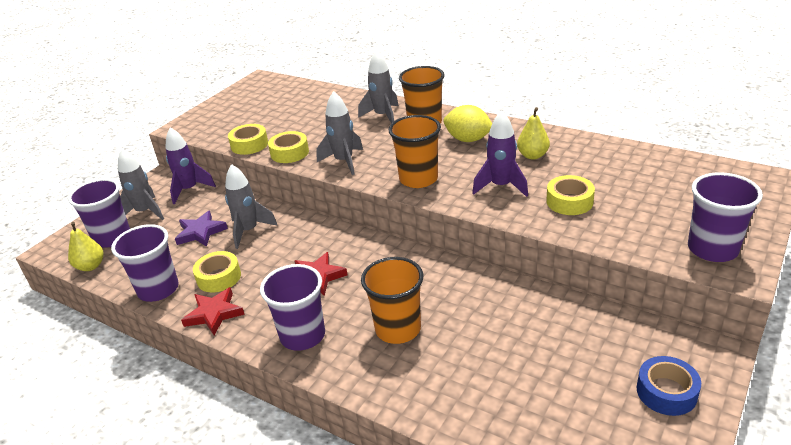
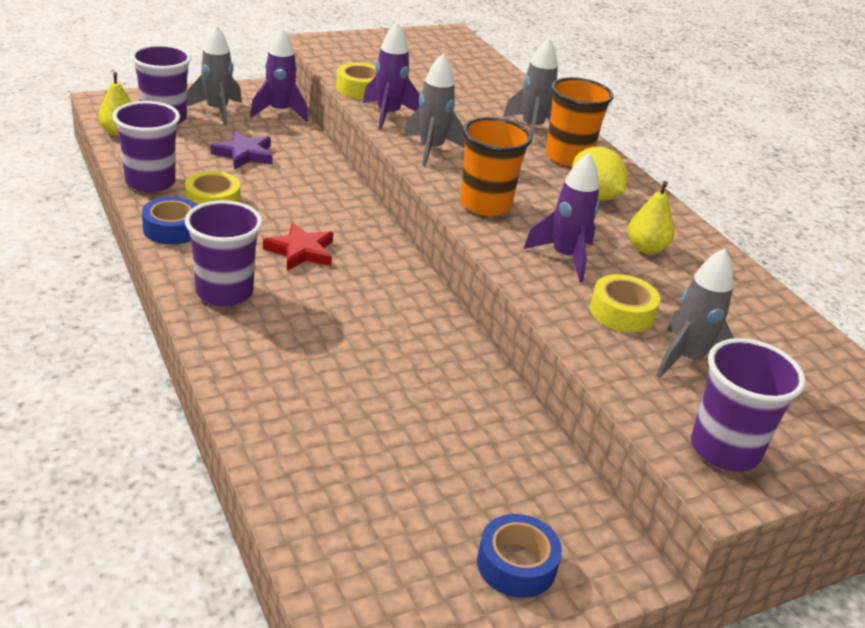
camera: 25 degrees right, 0 degrees up
red star [181,287,245,335] -> blue tape [142,197,198,244]
grey rocket [225,164,278,249] -> grey rocket moved to [656,248,734,378]
yellow tape [268,131,309,163] -> purple rocket [363,22,420,130]
orange cup [361,257,424,344] -> none

